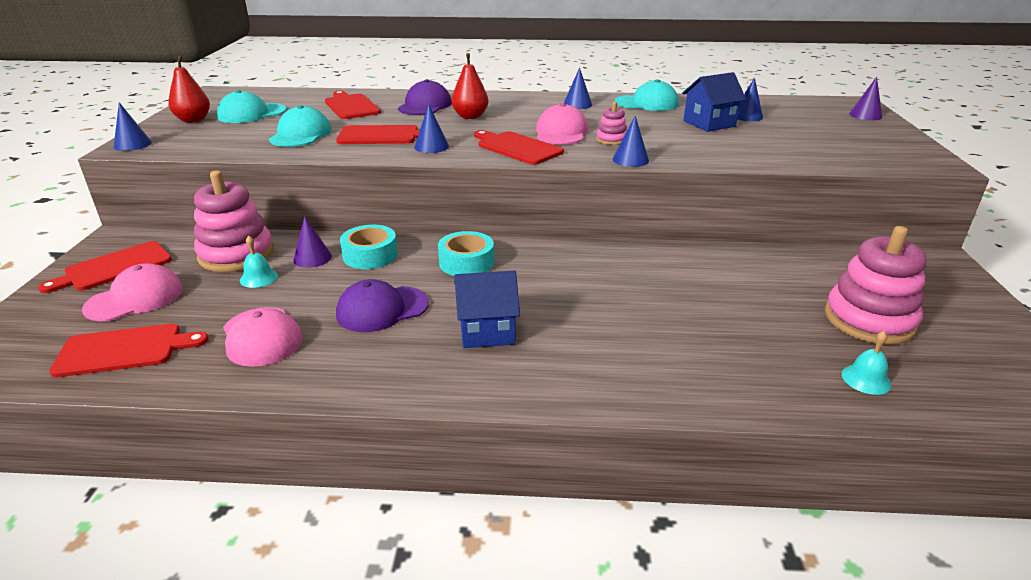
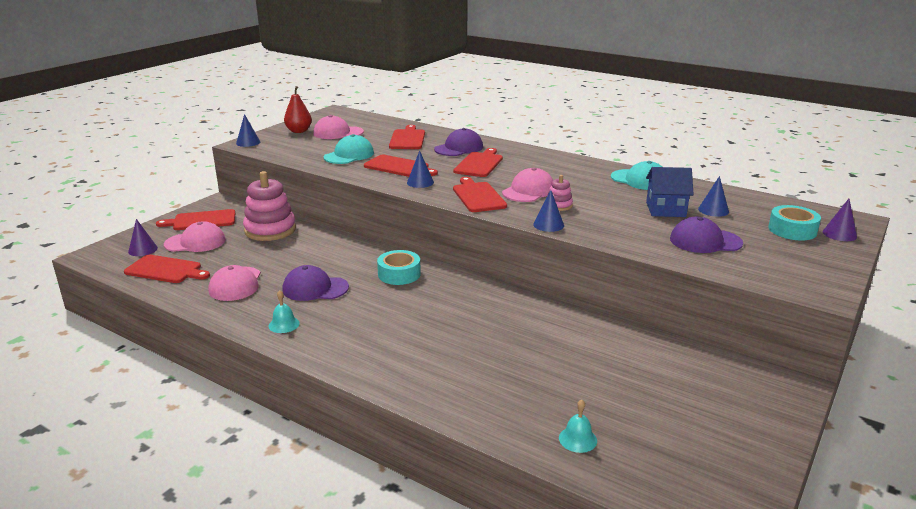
camera: 30 degrees right, 5 degrees down
turquoise cap [217,90,287,123] -> pink cap [314,115,364,139]
turquoise bell [240,235,278,288] -> turquoise bell moved to [269,290,300,333]
purple cone [293,216,332,268] -> purple cone moved to [128,219,158,256]
turquoise tape [340,225,398,269] -> turquoise tape moved to [768,205,821,240]
red pear [451,53,488,119] -> red cutting board [453,148,503,177]
blue house [454,271,520,348] -> none
blue cone [564,67,592,109] -> none
pink stacking toy [825,226,927,345] -> none
none -> purple cap [670,217,743,253]

